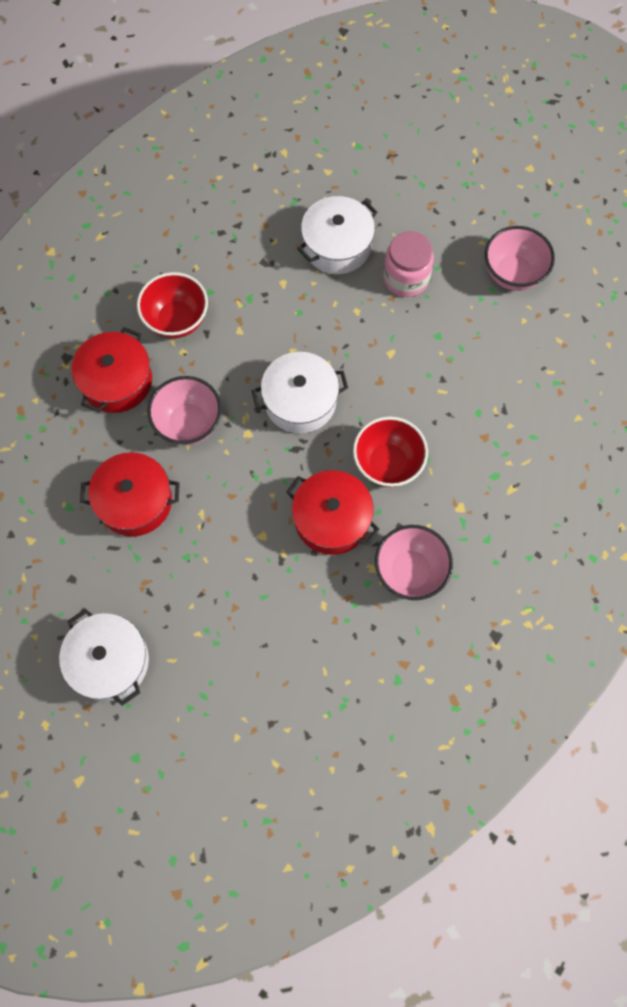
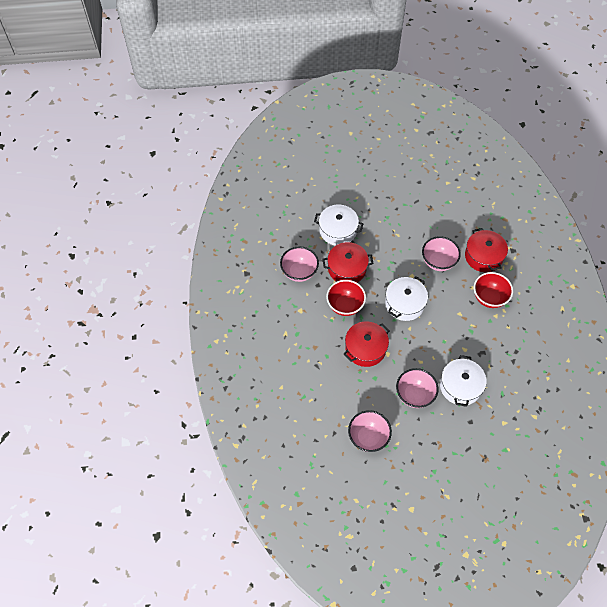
camera: 140 degrees right, 10 degrees down
white pot [59,609,149,706] -> white pot moved to [314,204,363,246]
red pot [80,452,180,537] -> red pot moved to [344,321,390,367]
pink jar [383,231,434,297] -> pink bowl [396,368,438,408]

